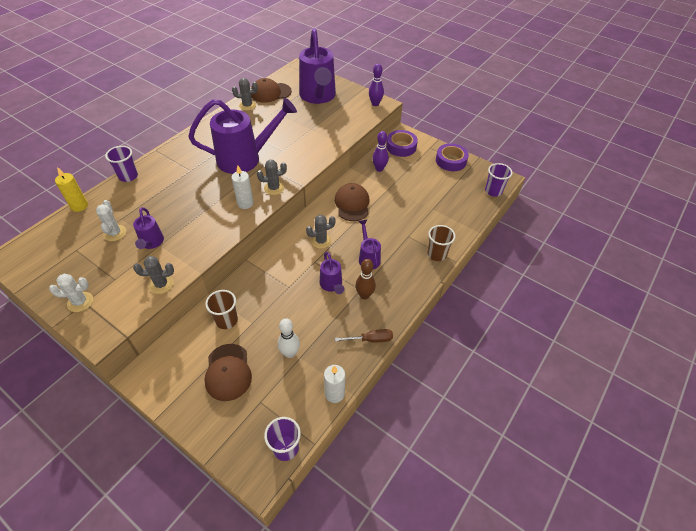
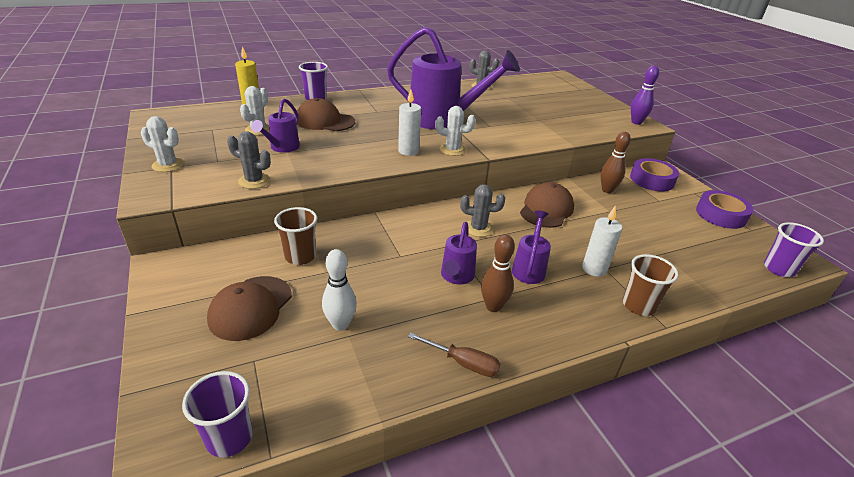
camera: 30 degrees right, 15 degrees down
brown cap [251,78,292,103] -> brown cap moved to [297,98,355,131]
grey cactus [257,160,287,195] -> white cactus [435,106,476,156]
purple watering can [299,28,336,104] -> none
white candle [324,365,345,403] -> white candle moved to [582,206,623,277]
purple bowling pin [372,131,389,172] -> brown bowling pin [601,132,631,193]

